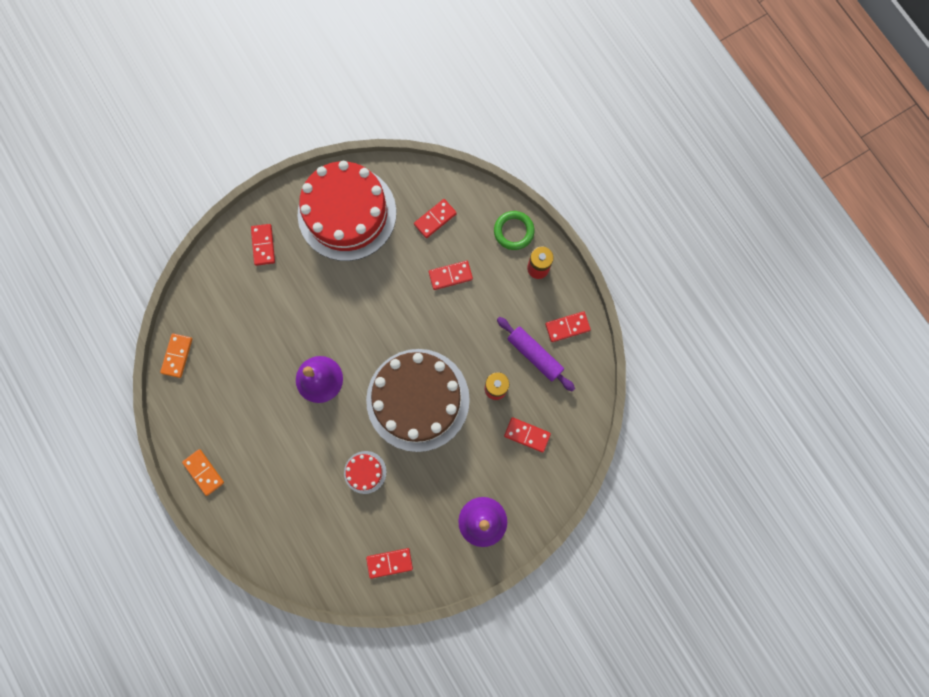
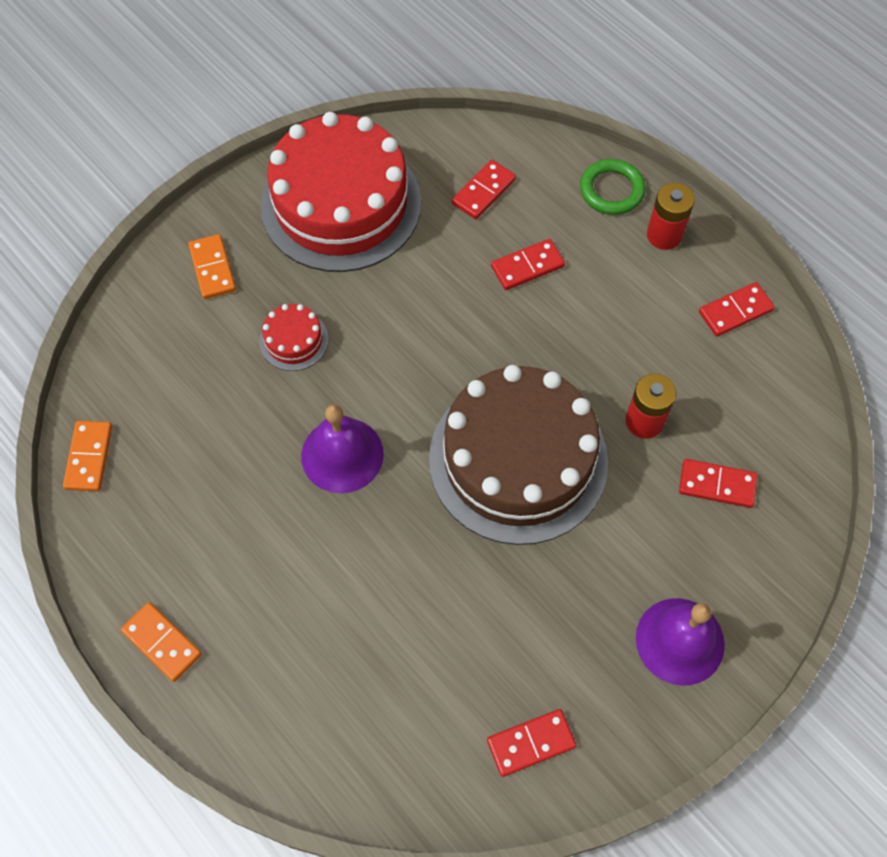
camera: 10 degrees left, 15 degrees down
red domino [251,224,275,266] -> orange domino [188,234,236,299]
red cake [344,451,387,494] -> red cake moved to [259,304,329,371]
purple rolling pin [497,317,575,391] -> none

